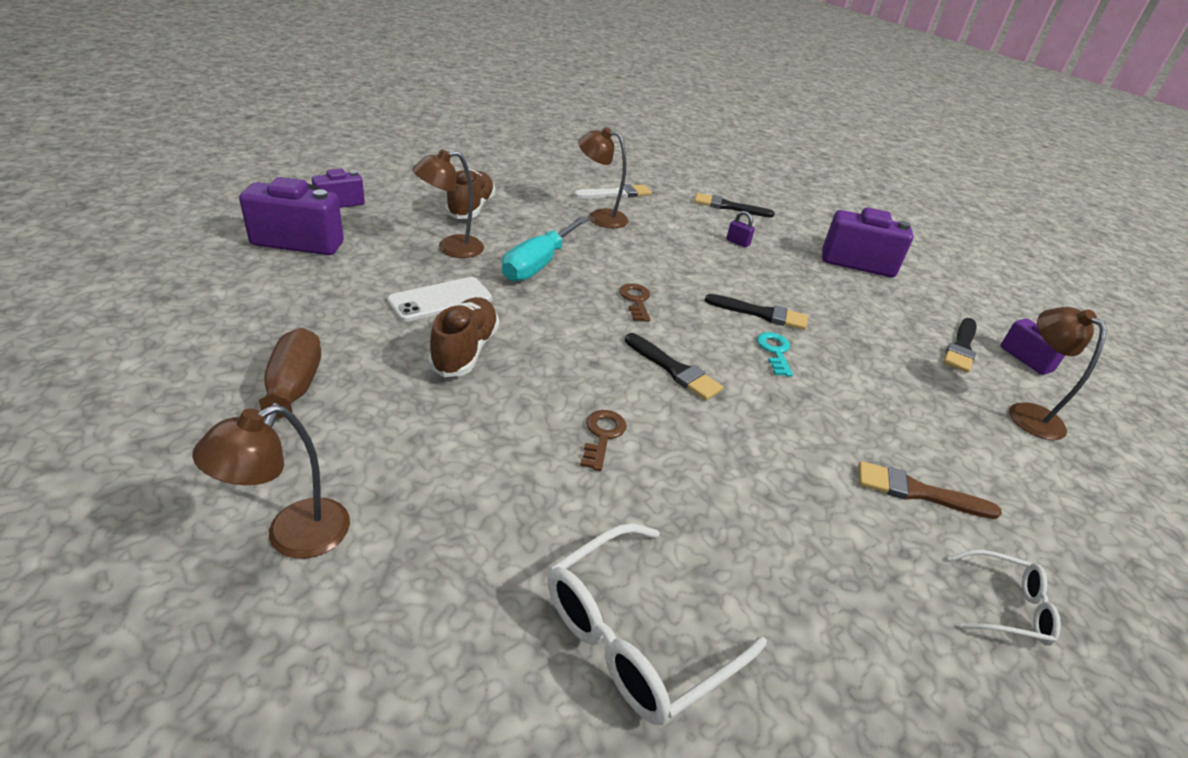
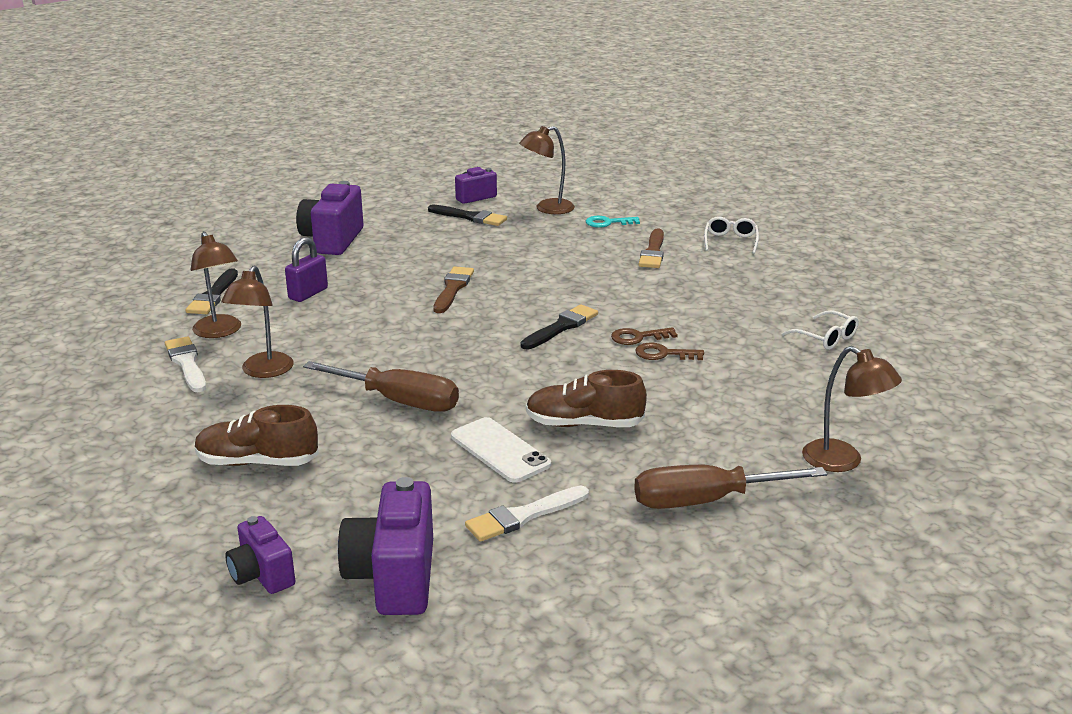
camera: 90 degrees left, 10 degrees down
brown lamp [412,149,484,258] -> brown lamp moved to [191,231,241,338]
turquoise screwdriver [502,217,588,282] -> brown screwdriver [303,361,459,412]
white glasses [548,523,767,725] -> white glasses [782,310,859,350], size x0.57
brown key [619,283,650,322] -> brown key moved to [611,327,678,345]
black brush [705,294,808,330] -> brown brush [433,266,474,313]
purple padlock [726,211,755,248] -> purple padlock [285,237,328,302], size x1.59
turquoise key [757,332,793,377] -> turquoise key moved to [586,216,640,228]
none -> white brush [465,486,589,542]

